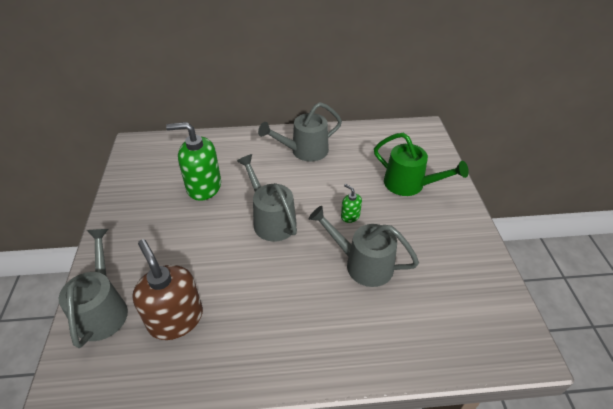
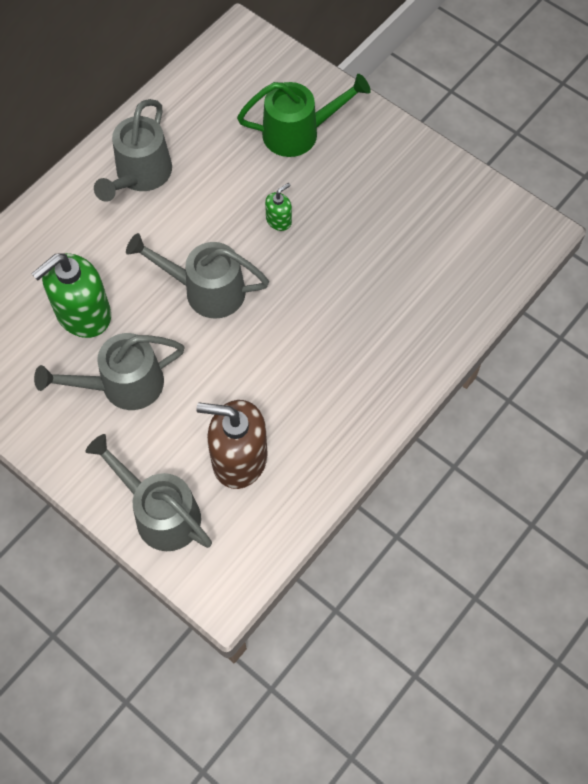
camera: 45 degrees left, 20 degrees up
grey watering can [309,206,419,287] -> grey watering can moved to [34,333,185,410]
green soap dispenser [341,184,362,223] -> green soap dispenser turned 135 degrees clockwise [265,183,292,231]

